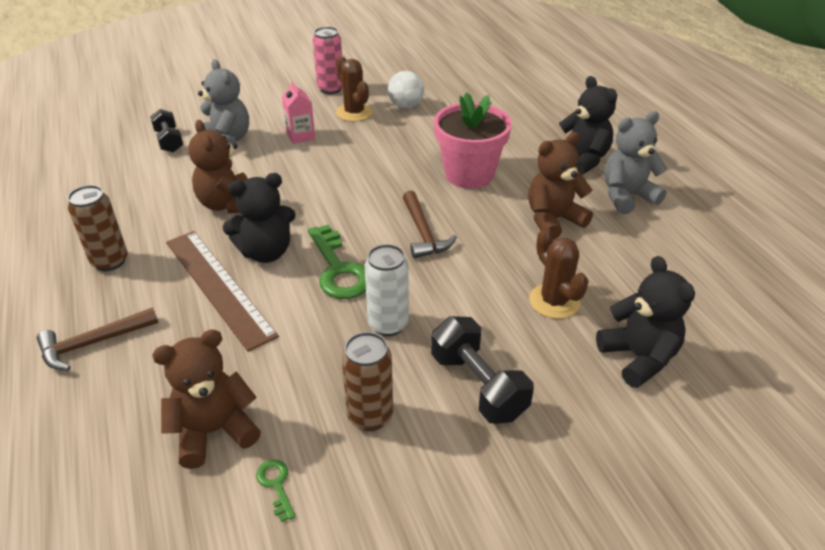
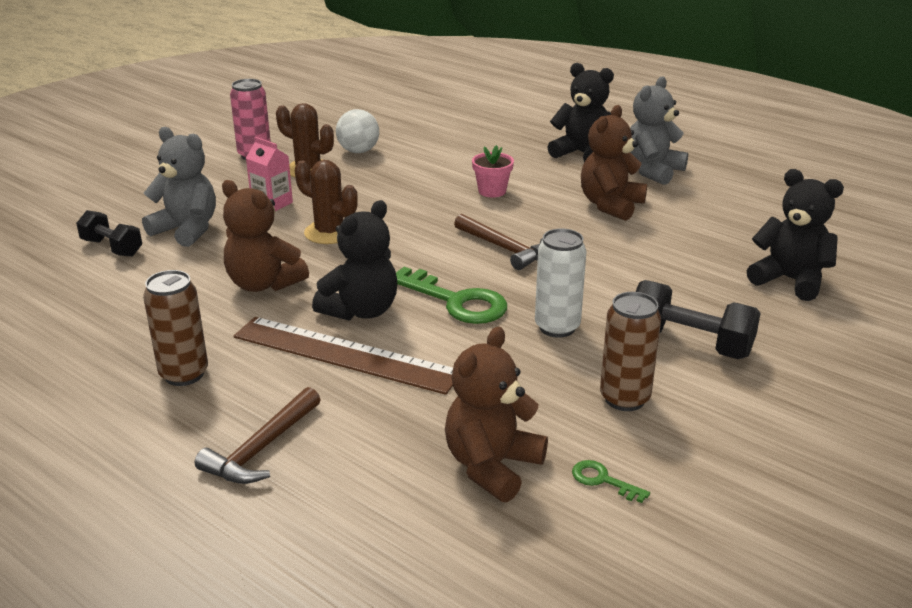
camera: 30 degrees left, 10 degrees down
pink flower pot [434,92,512,189] -> pink flower pot [472,145,514,197], size x0.49
brown cactus [529,228,589,319] -> brown cactus moved to [295,160,358,244]

